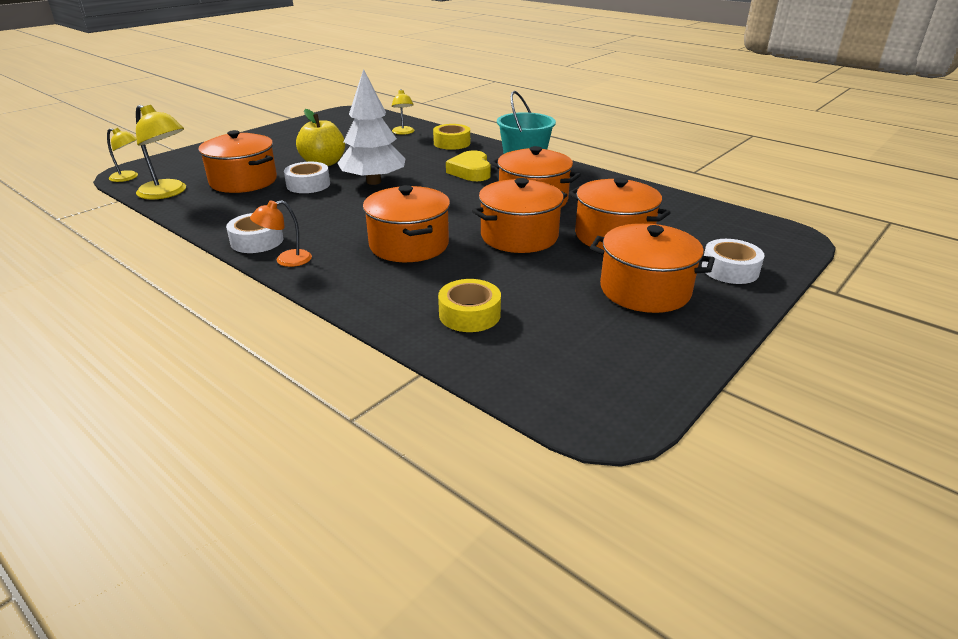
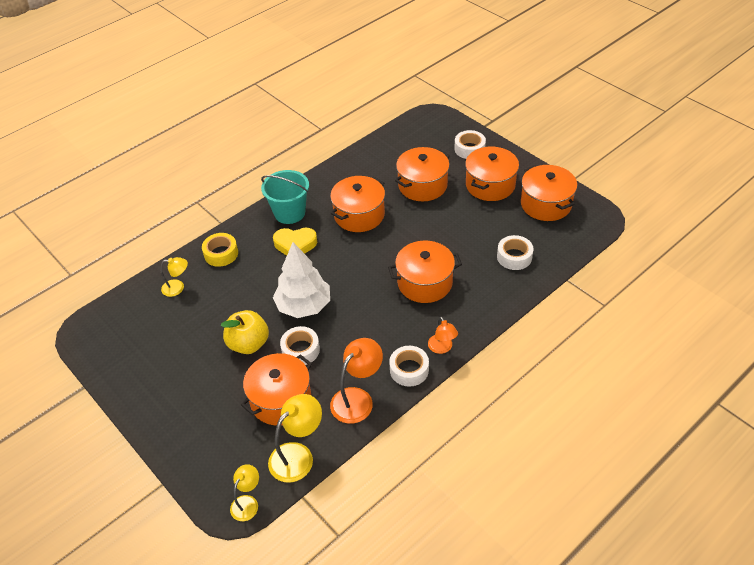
camera: 80 degrees left, 15 degrees up
yellow tape [438,279,501,332] -> white tape [497,235,533,270]
orange pot [472,178,567,253] -> orange pot moved to [521,165,577,221]
none -> orange lamp [330,338,383,424]

